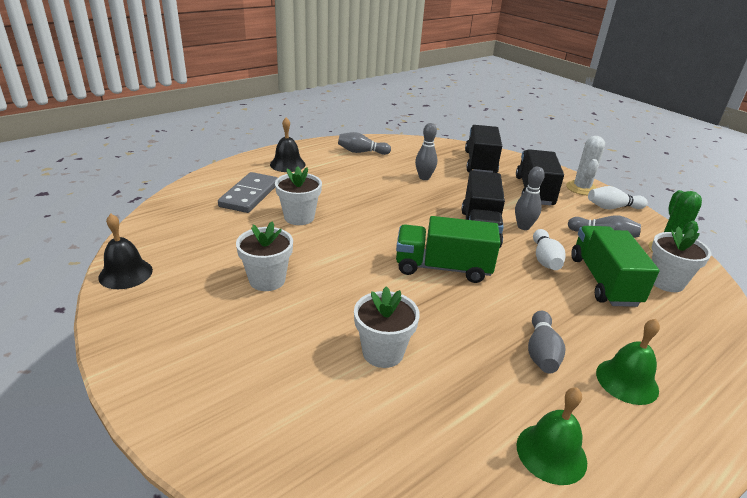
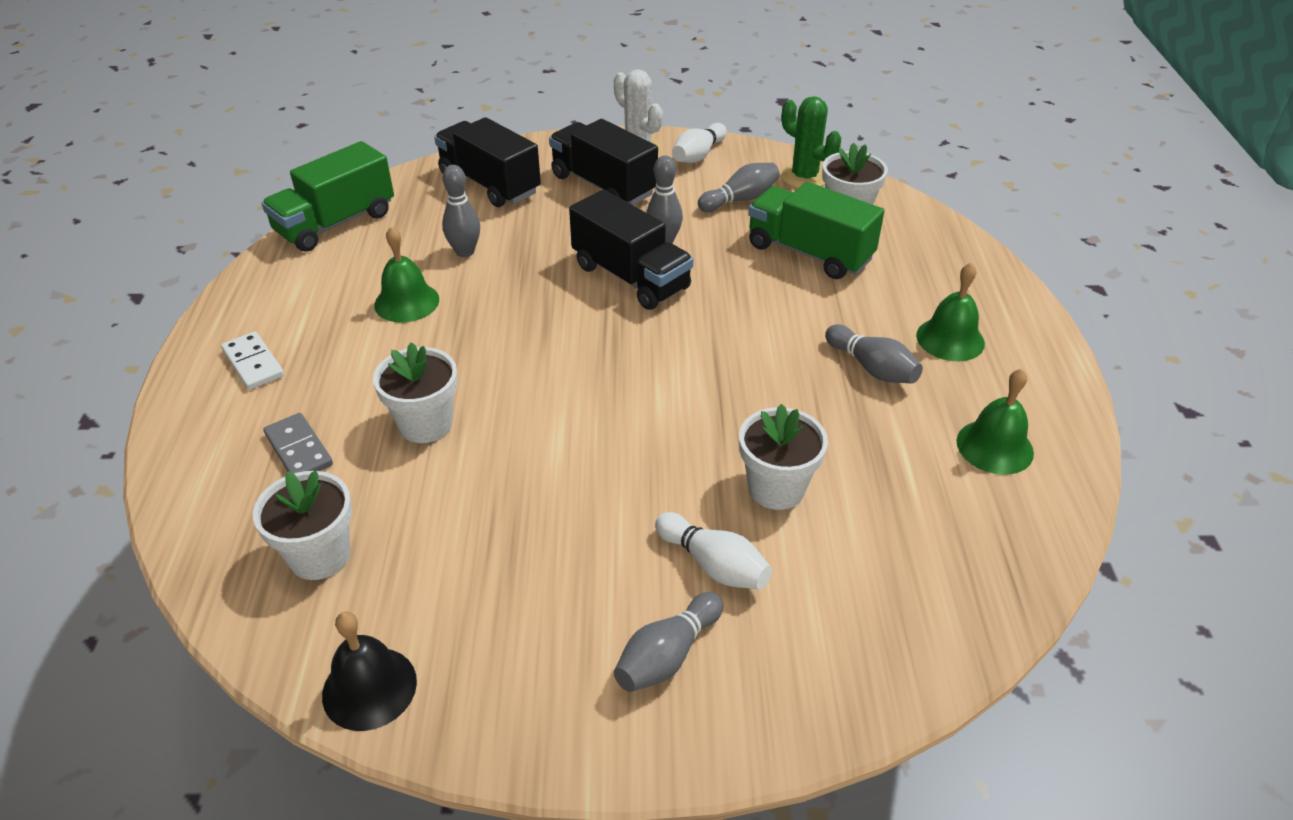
camera: 50 degrees left, 10 degrees up
grey domino [218,172,278,213] -> grey domino [263,413,333,473], size x0.64
white flower pot [236,221,293,291] -> white flower pot moved to [253,470,352,580]
black bell [270,118,305,172] -> white domino [221,332,284,390]
grey bowling pin [338,132,391,155] -> grey bowling pin moved to [614,592,723,692]
green truck [396,216,500,283] -> green truck moved to [262,141,394,252]
white bowling pin [533,229,566,270] -> white bowling pin moved to [655,512,772,590]
none -> green bell [374,227,439,323]

